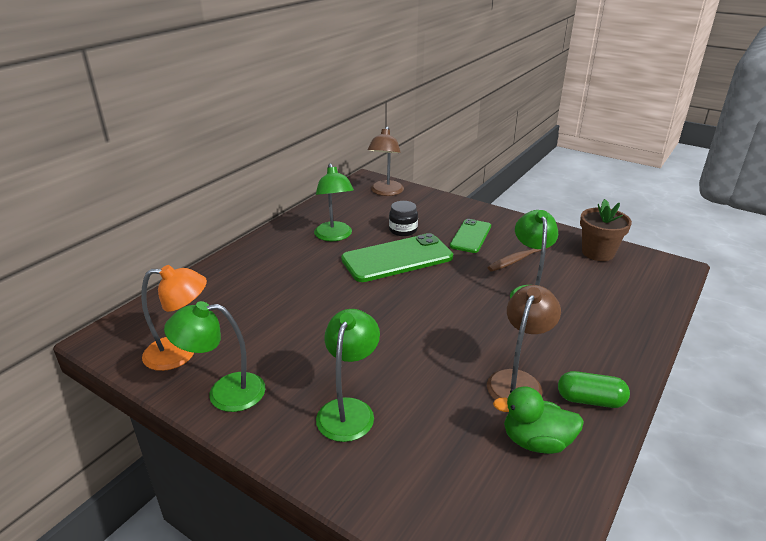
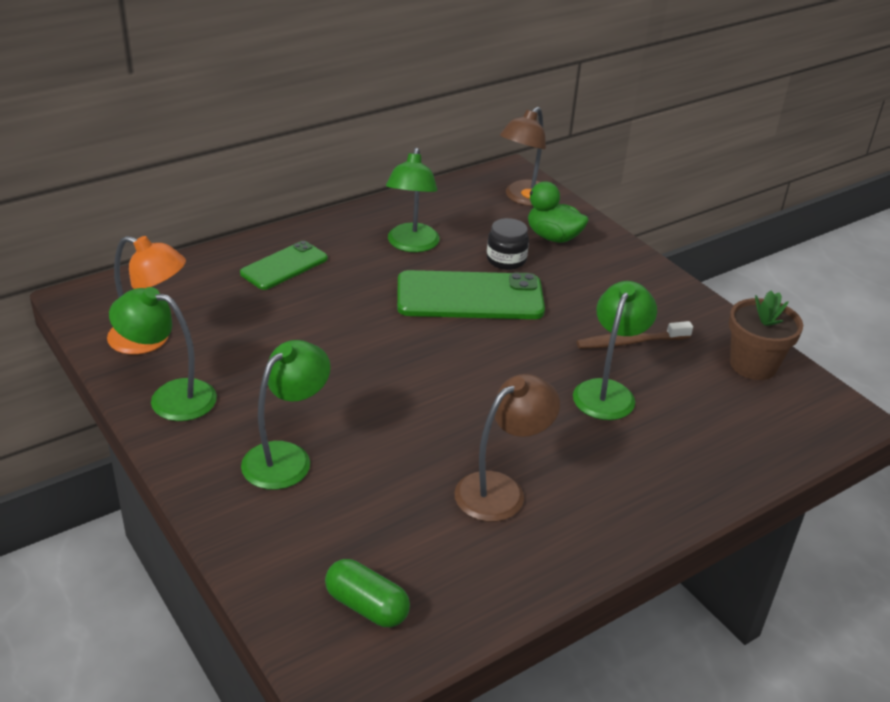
camera: 20 degrees right, 5 degrees up
green phone [450,219,491,253] -> green phone moved to [240,241,328,290]
green duck [493,387,584,454] -> green duck moved to [521,181,589,243]
green capsule [558,371,630,408] -> green capsule moved to [325,559,410,627]

